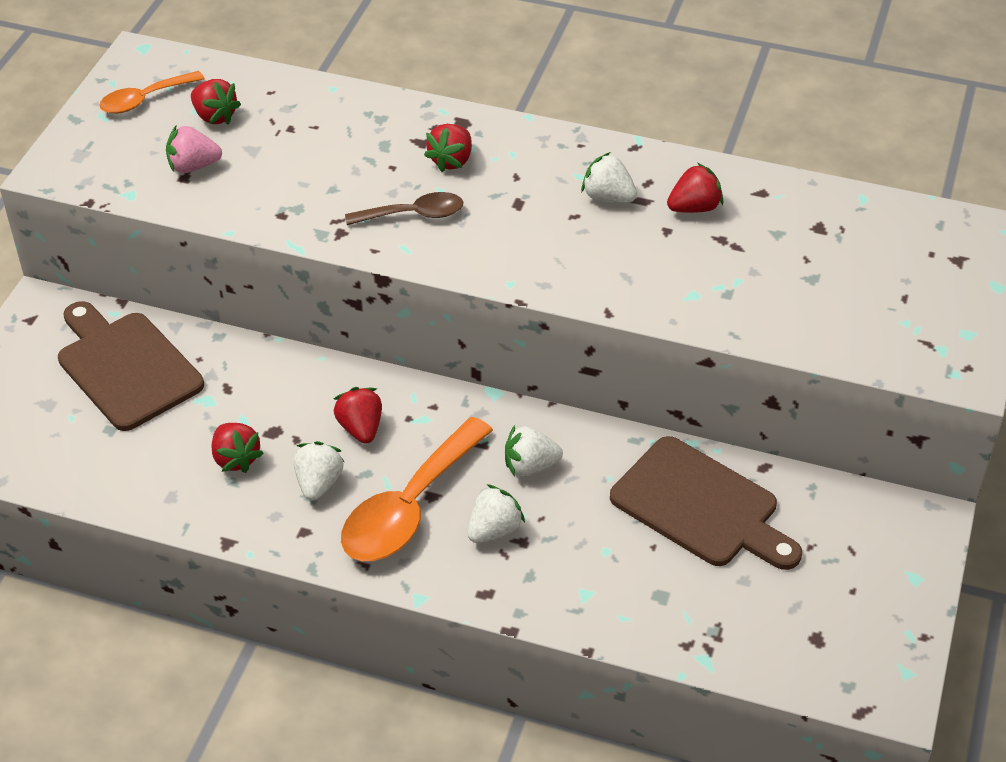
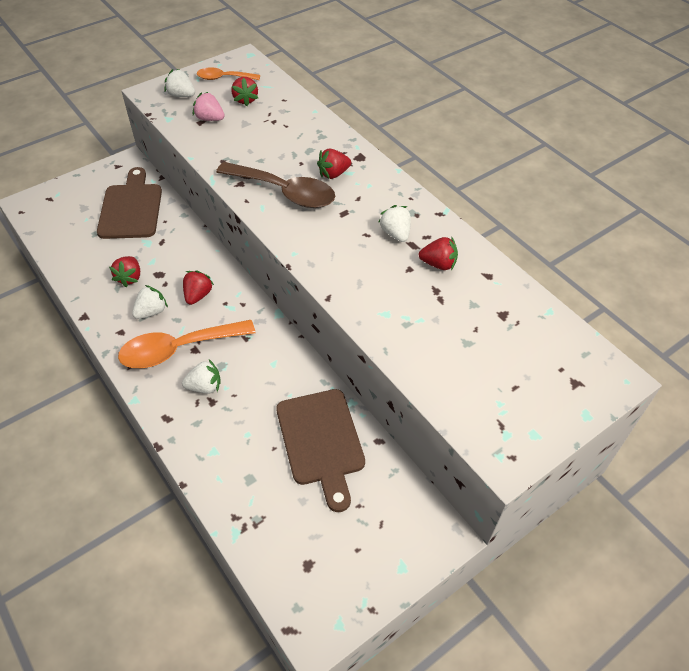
camera: 35 degrees right, 5 degrees up
brown spoon [345,192,463,225] -> brown spoon [216,162,335,208], size x1.76
white strawberry [505,425,563,477] -> white strawberry moved to [164,69,195,97]

